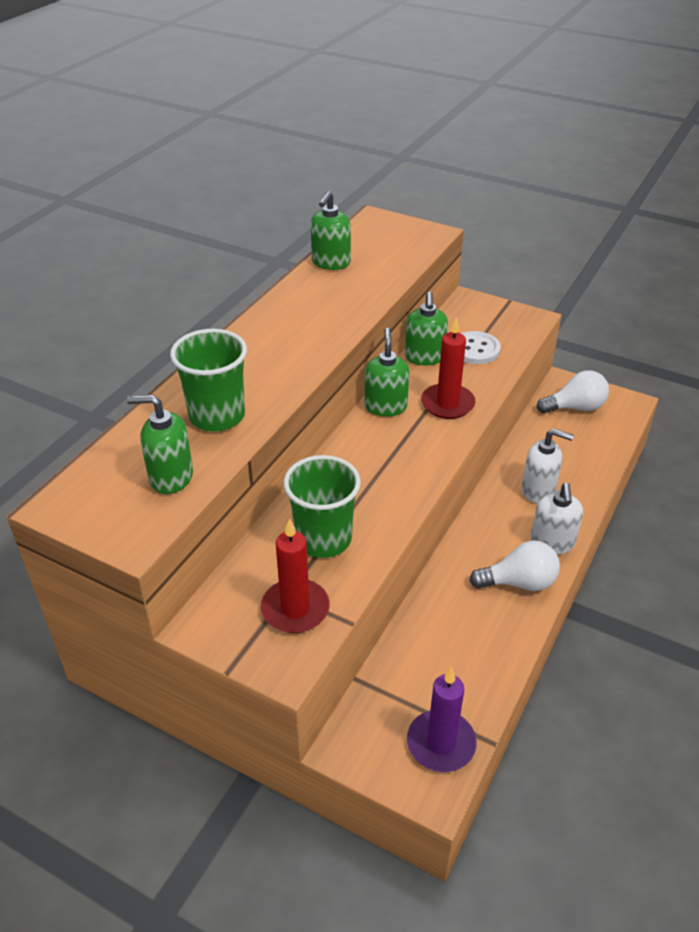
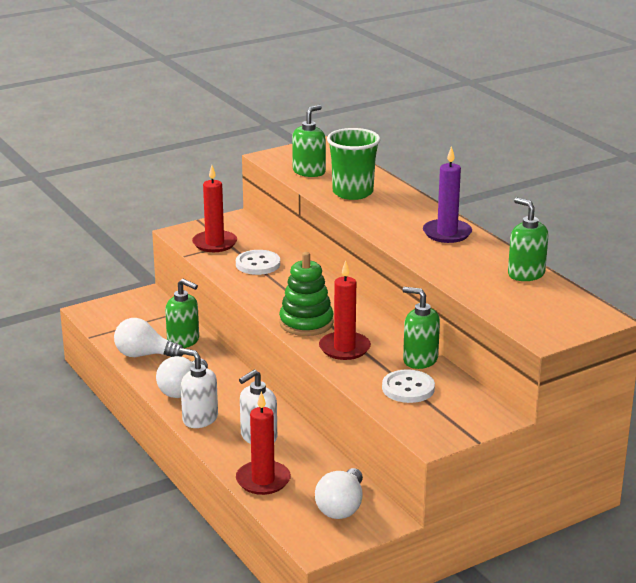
camera: 120 degrees right, 15 degrees down
green cup [284,455,361,558] -> white button [236,250,280,275]
green soap dispenser [365,328,410,417] -> green soap dispenser moved to [165,279,199,348]
purple candle [407,667,477,772] -> purple candle moved to [423,146,472,243]
none -> white light bulb [114,318,183,357]
none -> red candle [236,392,291,495]
none -> green stacking toy [279,252,334,336]

